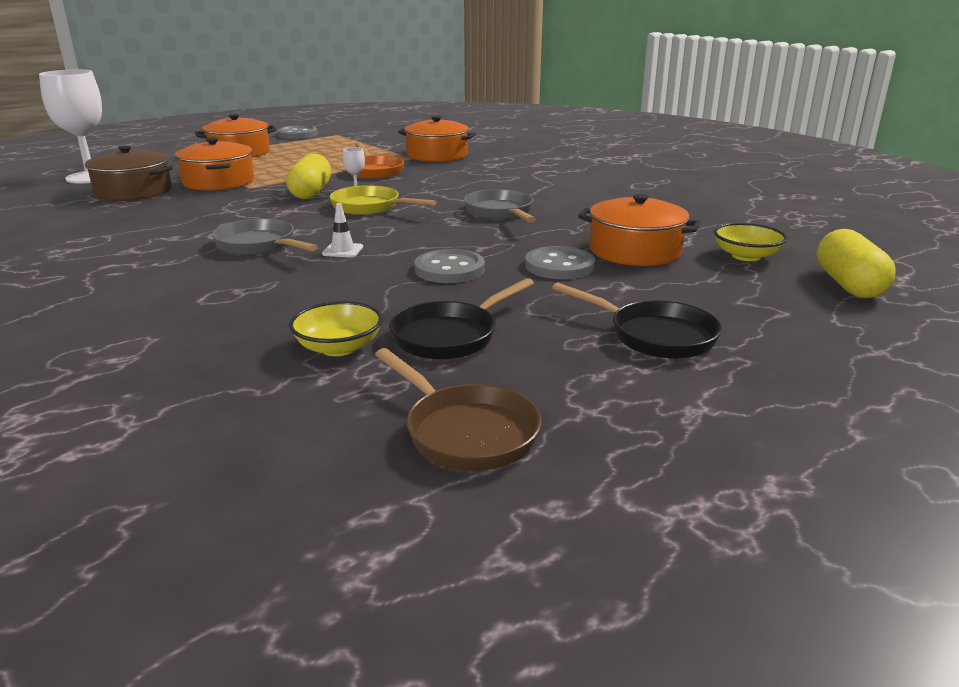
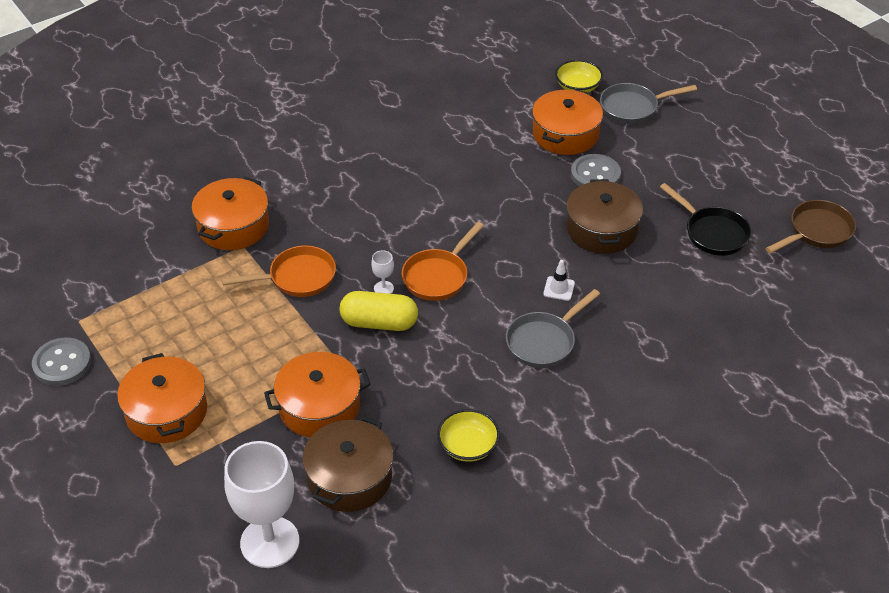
camera: 85 degrees left, 20 degrees up
yellow bowl [289,301,383,356] -> yellow bowl moved to [437,409,500,462]
yellow pan [329,185,436,215] -> orange pan [402,222,484,301]
grey button [414,249,485,283] -> brown pot [567,179,643,254]
grey pan [464,189,536,222] -> grey pan moved to [600,83,697,124]
black pan [552,283,722,359] -> none
yellow capsule [817,229,896,298] -> none

